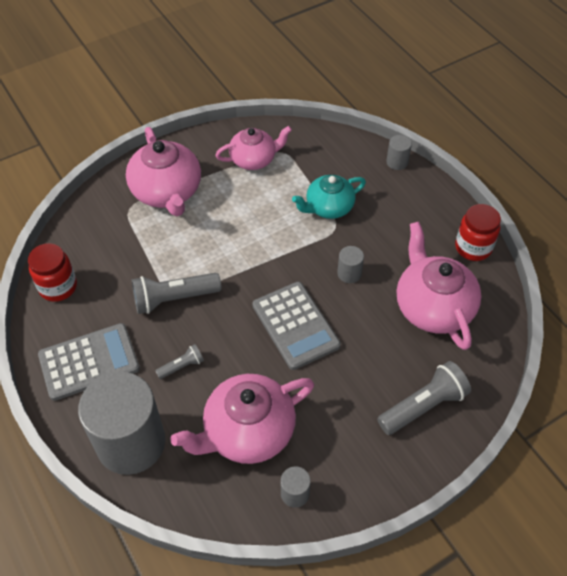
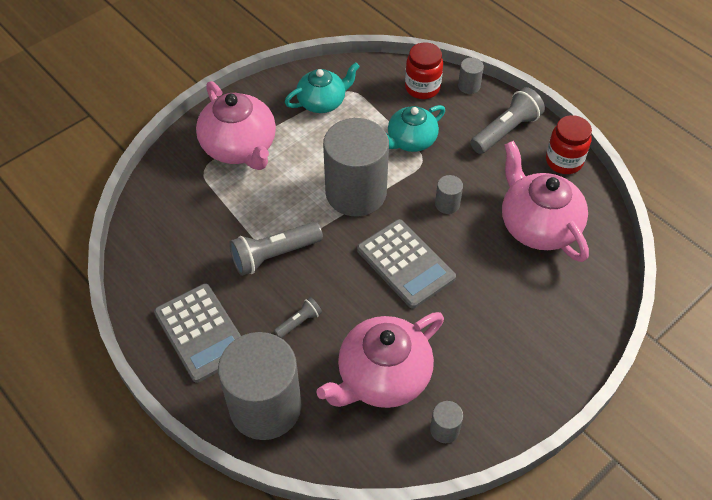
camera: 10 degrees left, 0 degrees up
red jar [28,243,77,302] -> red jar moved to [405,42,443,99]
grey calculator [38,323,140,401] -> grey calculator turned 90 degrees clockwise [154,284,241,383]
pink teapot [215,126,292,170] -> turquoise teapot [285,62,360,113]
grey flashlight [377,361,471,435] -> grey flashlight moved to [470,87,545,154]
none -> grey cylinder [323,118,389,216]

